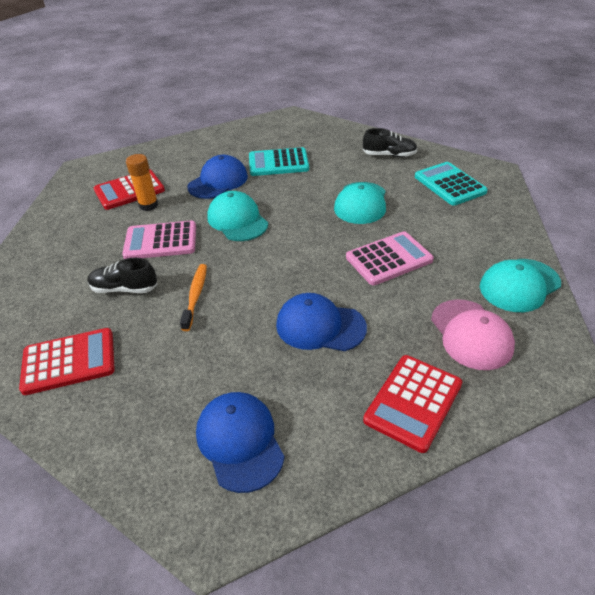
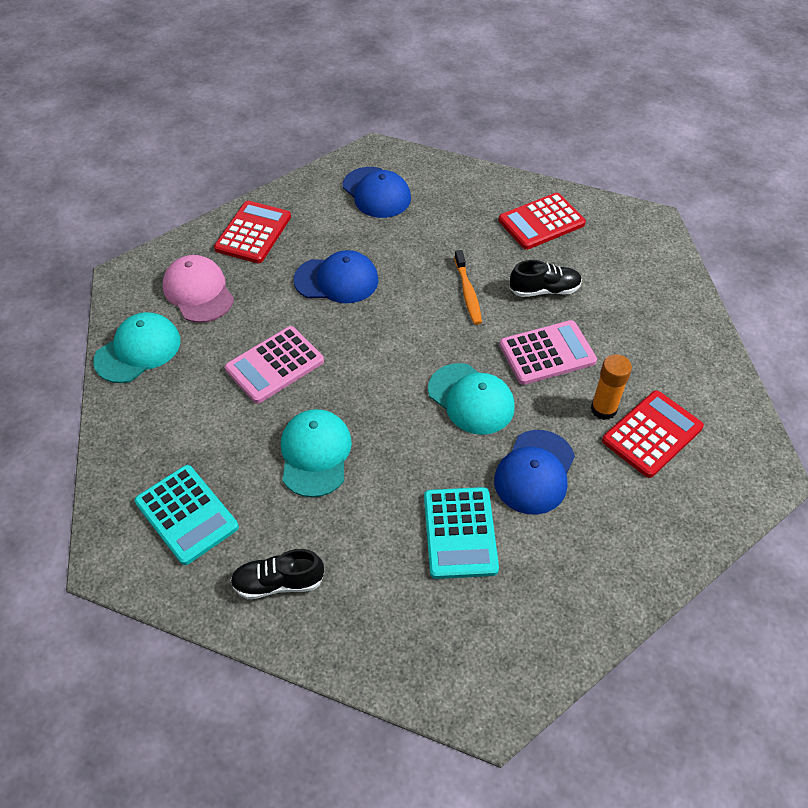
camera: 165 degrees right, 10 degrees up
turquoise calculator [249,147,309,176] -> turquoise calculator turned 105 degrees clockwise [424,487,499,579]

